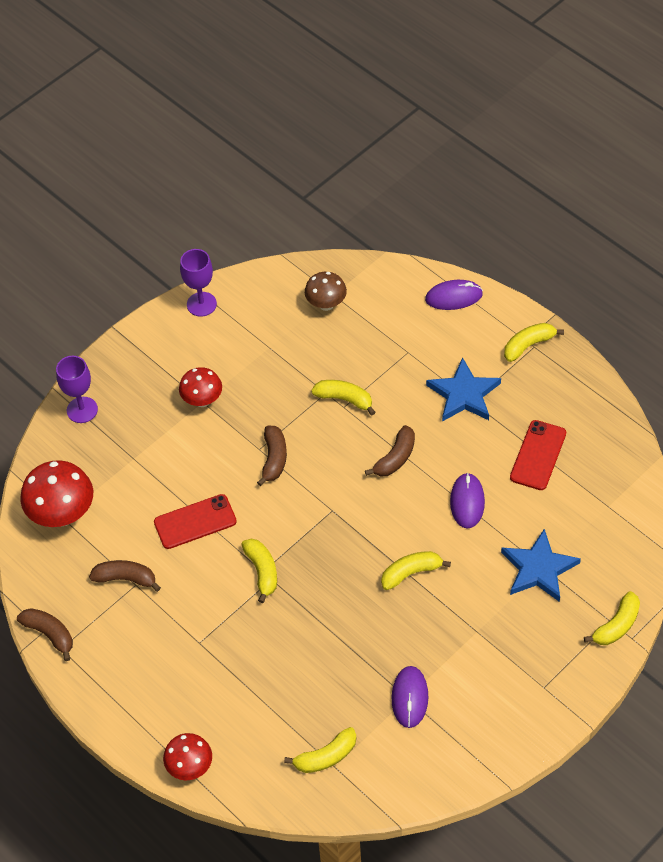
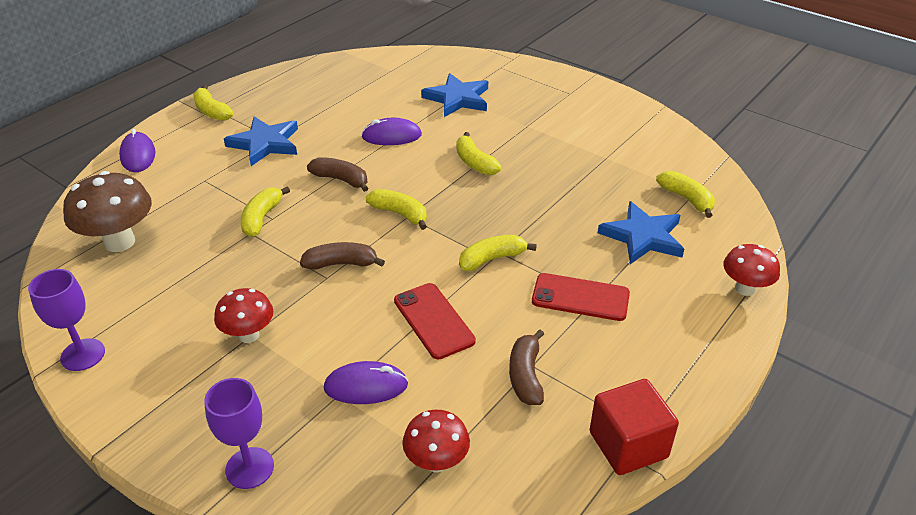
camera: 100 degrees left, 15 degrees down
brown banana [17,608,73,661] -> red cube [590,379,679,475]
red mushroom [20,460,93,527] -> red mushroom [403,410,470,472], size x0.62
brown mushroom [305,272,347,311] -> brown mushroom [63,171,152,252], size x1.61
purple mouse [392,666,428,728] -> purple mouse moved to [324,361,408,404]
red phone [510,420,566,490] -> red phone moved to [532,273,630,321]
yellow banana [584,591,640,645] -> yellow banana moved to [366,189,427,230]
none -> blue star [598,201,684,264]

